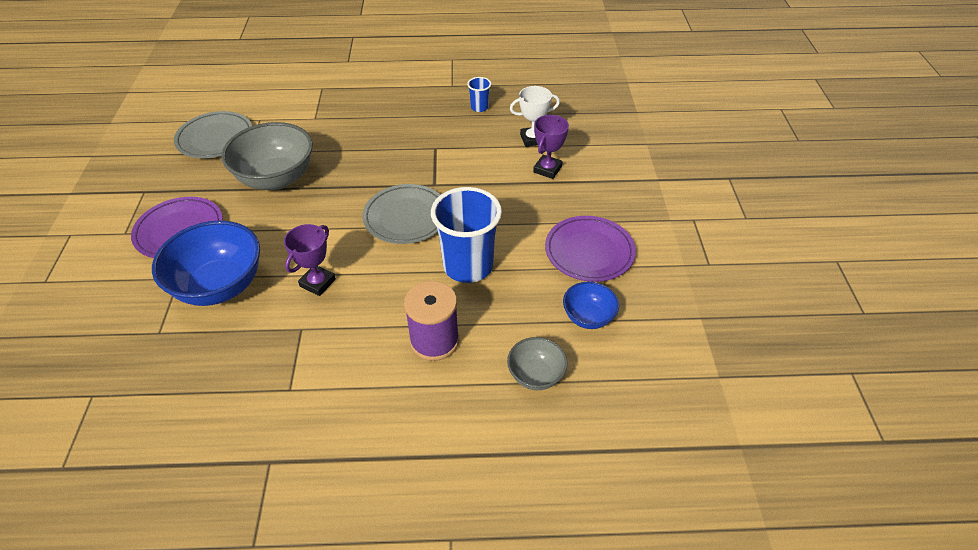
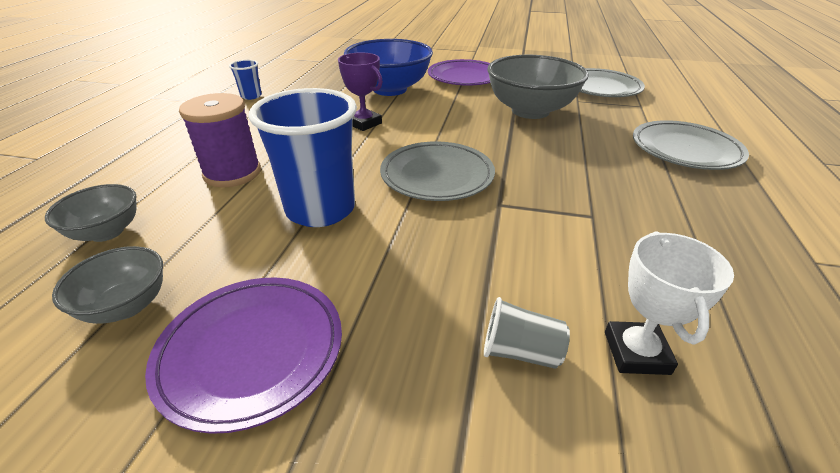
camera: 105 degrees right, 10 degrees down
blue cup [467,77,491,112] -> blue cup moved to [229,60,262,100]
purple trophy [533,115,569,179] -> grey cup [484,297,570,369]
blue bowl [563,282,619,329] -> grey bowl [52,246,163,324]
none -> grey plate [633,120,749,170]

